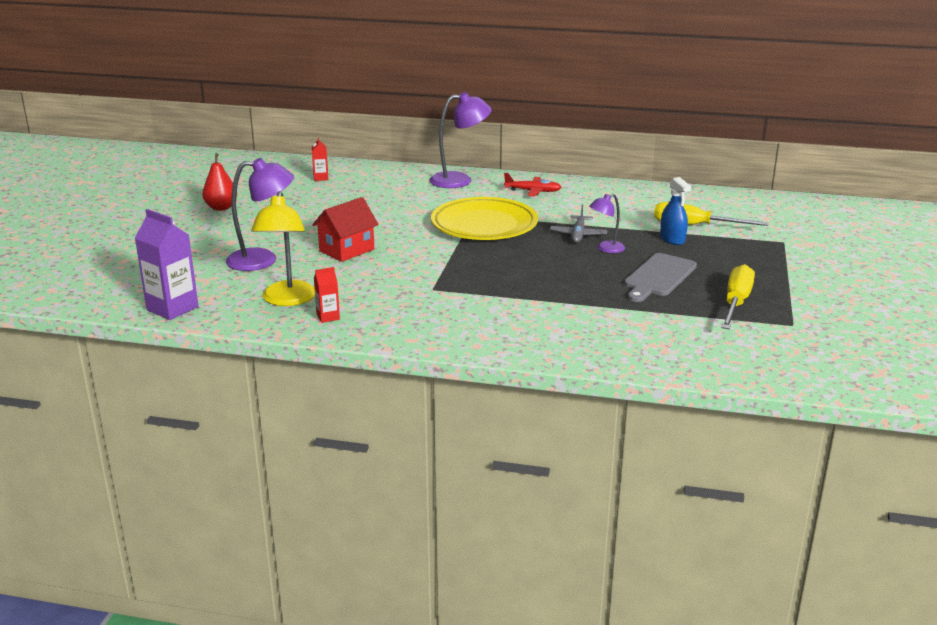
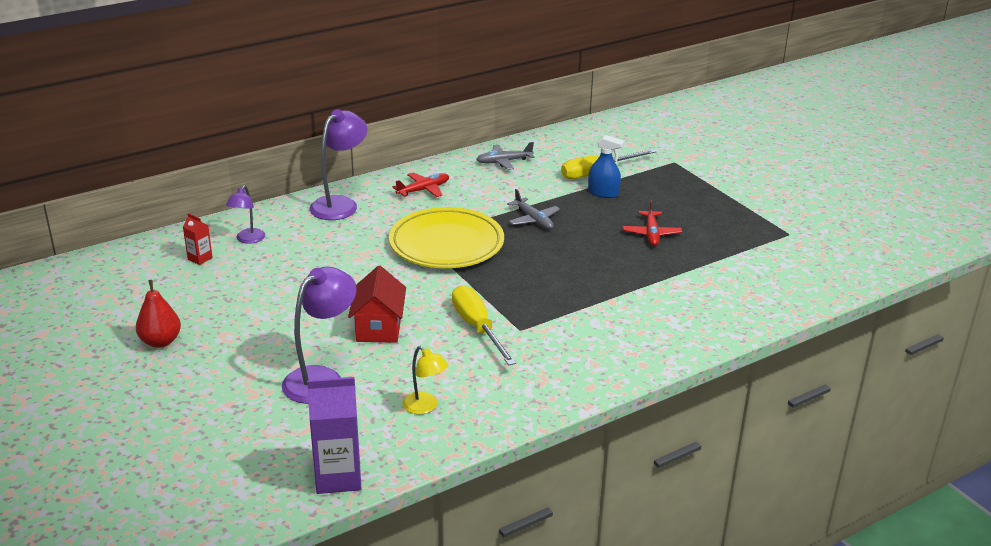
camera: 45 degrees left, 5 degrees up
yellow lamp [251,191,315,306] -> yellow lamp [403,346,448,414], size x0.57
red carton [314,267,340,323] -> none
purple lamp [589,194,625,253] -> purple lamp moved to [226,185,265,244]
grey cutting board [624,253,697,302] -> red plane [623,200,682,246]
yellow screwdriver [721,264,755,329] -> yellow screwdriver moved to [452,285,516,365]
none -> grey plane [476,142,534,170]

